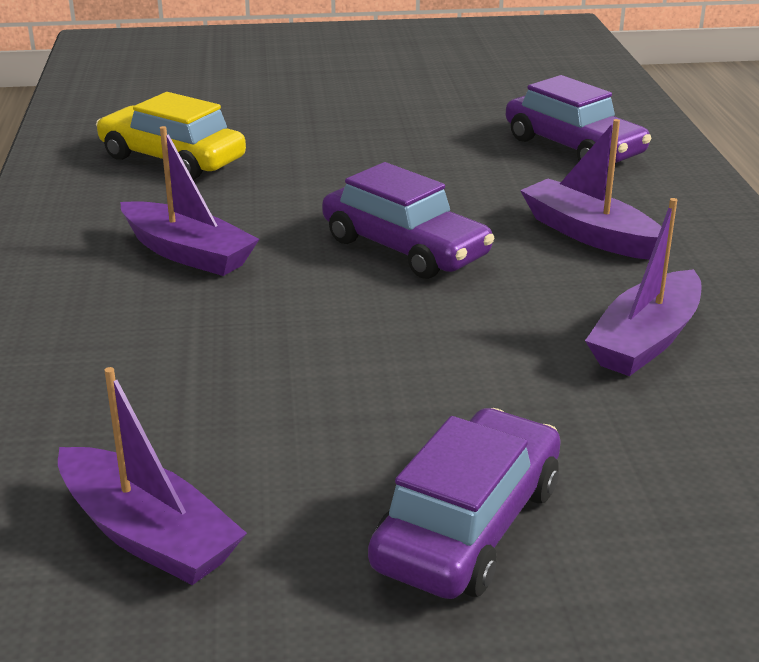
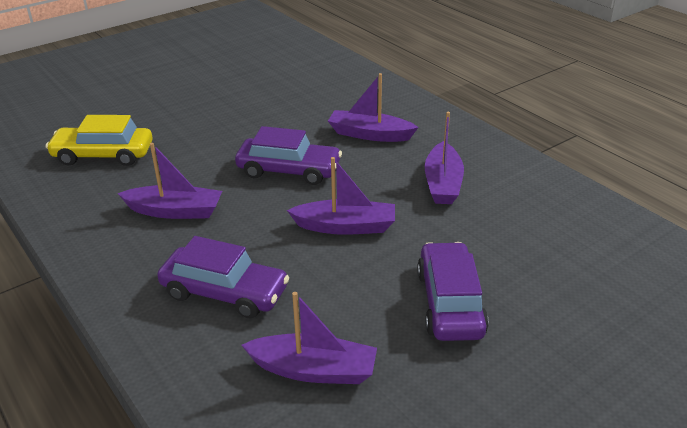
camera: 30 degrees left, 5 degrees up
purple car [506,75,652,163] -> purple car moved to [157,236,289,318]
none -> purple boat [287,157,395,235]

